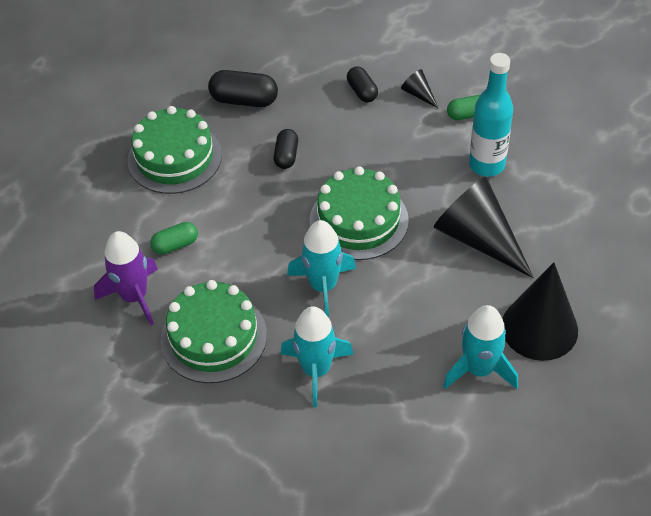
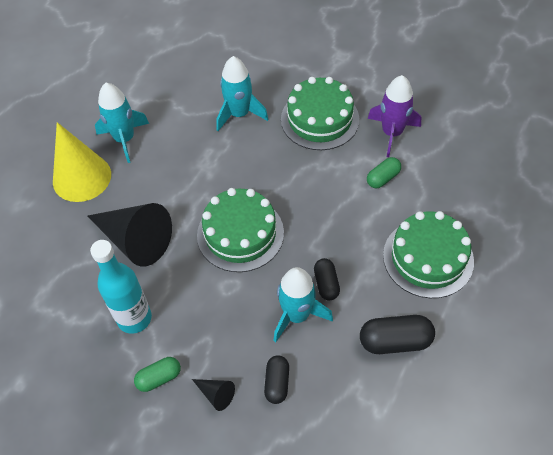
camera: 165 degrees right, 5 degrees up
turquoise rocket [287,220,356,318] -> turquoise rocket moved to [274,267,333,343]
black capsule [347,66,378,102] -> black capsule turned 45 degrees clockwise [264,355,289,404]
black cone [502,262,578,361] -> yellow cone [53,122,111,202]

